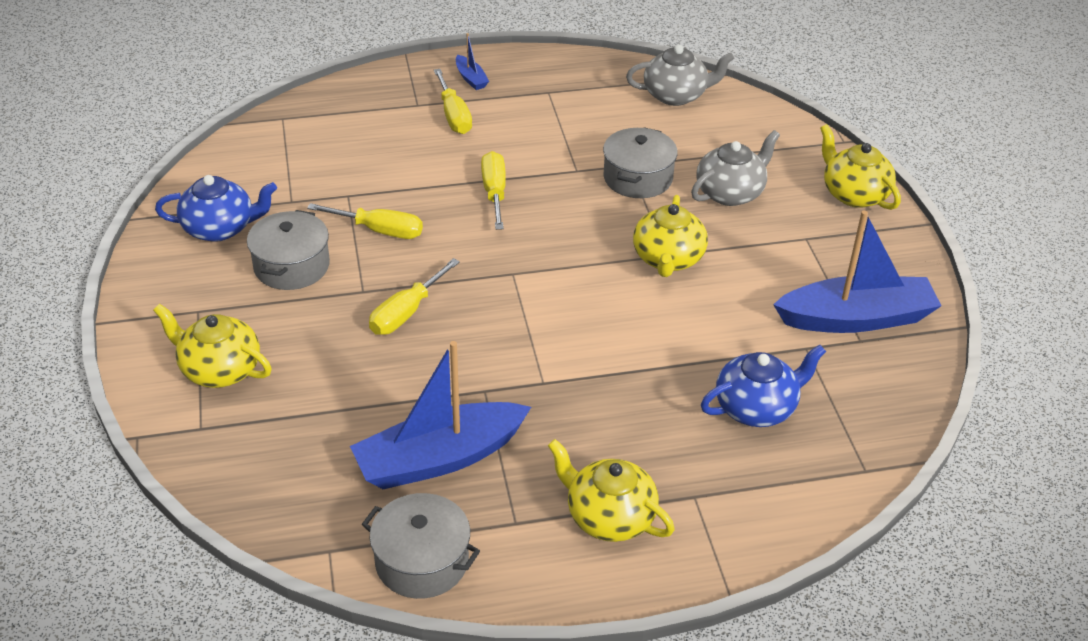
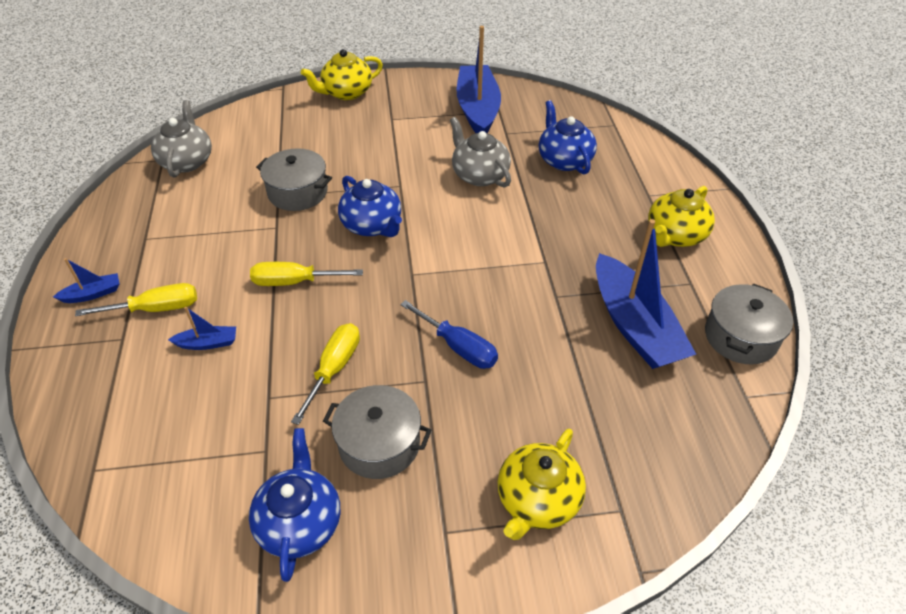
camera: 85 degrees left, 5 degrees up
yellow screwdriver [369,258,460,335] -> blue screwdriver [400,300,498,369]
yellow teapot [633,195,708,277] -> none
grey teapot [691,130,780,206] -> grey teapot moved to [450,117,511,188]
none -> blue boat [168,307,236,350]
none -> blue teapot [338,176,402,237]

